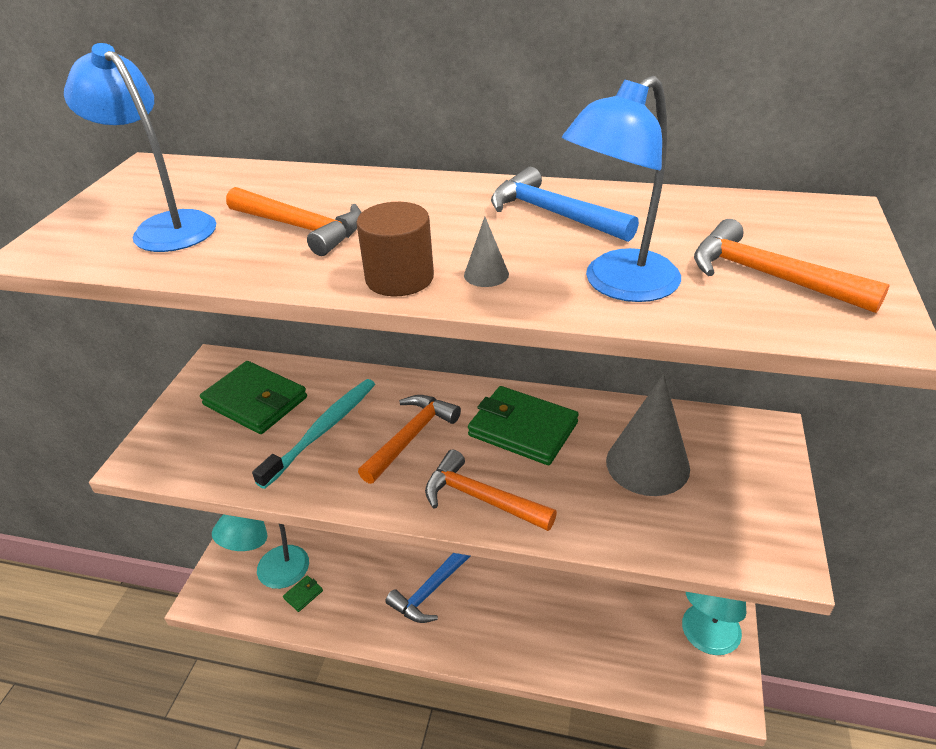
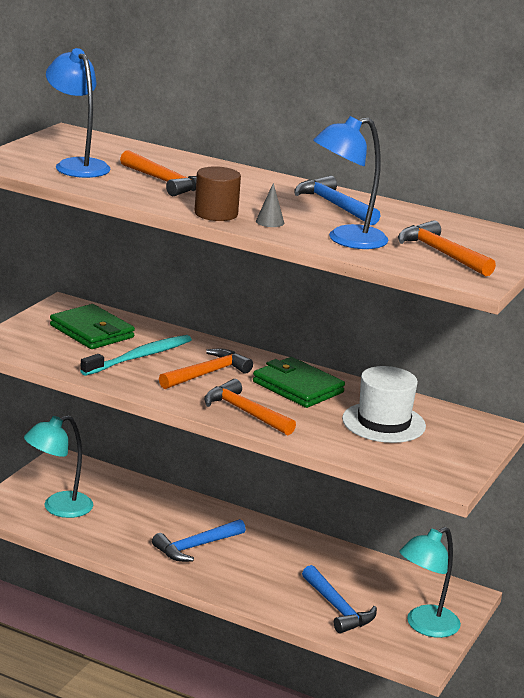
camera: 10 degrees right, 15 degrees down
green wallet [283,575,323,612] -> none
grey cone [606,374,690,496] -> white hat [342,366,426,443]
none -> blue hammer [302,565,377,633]

